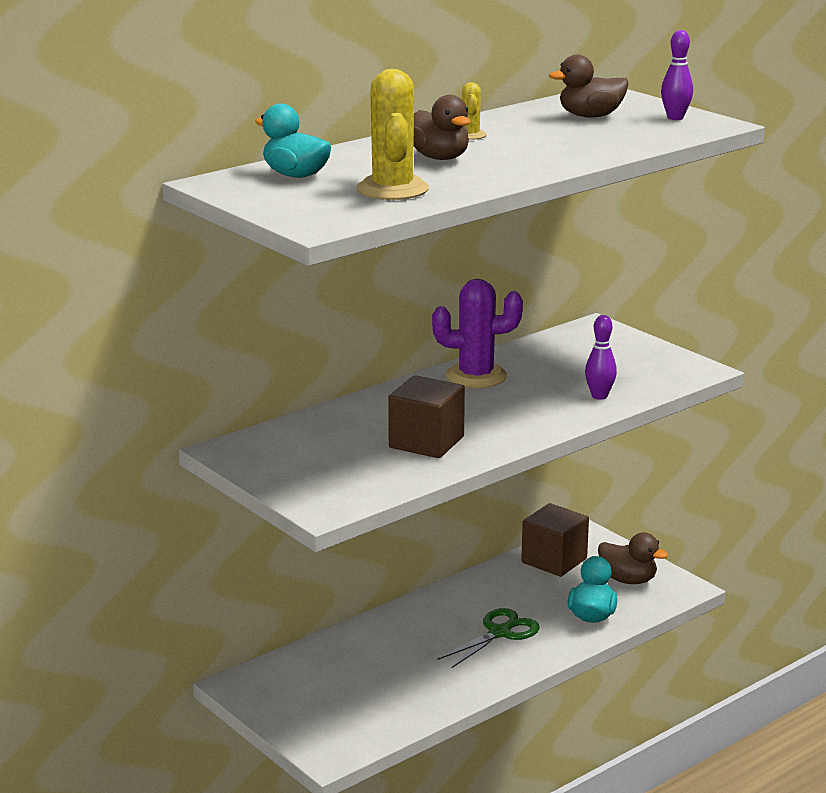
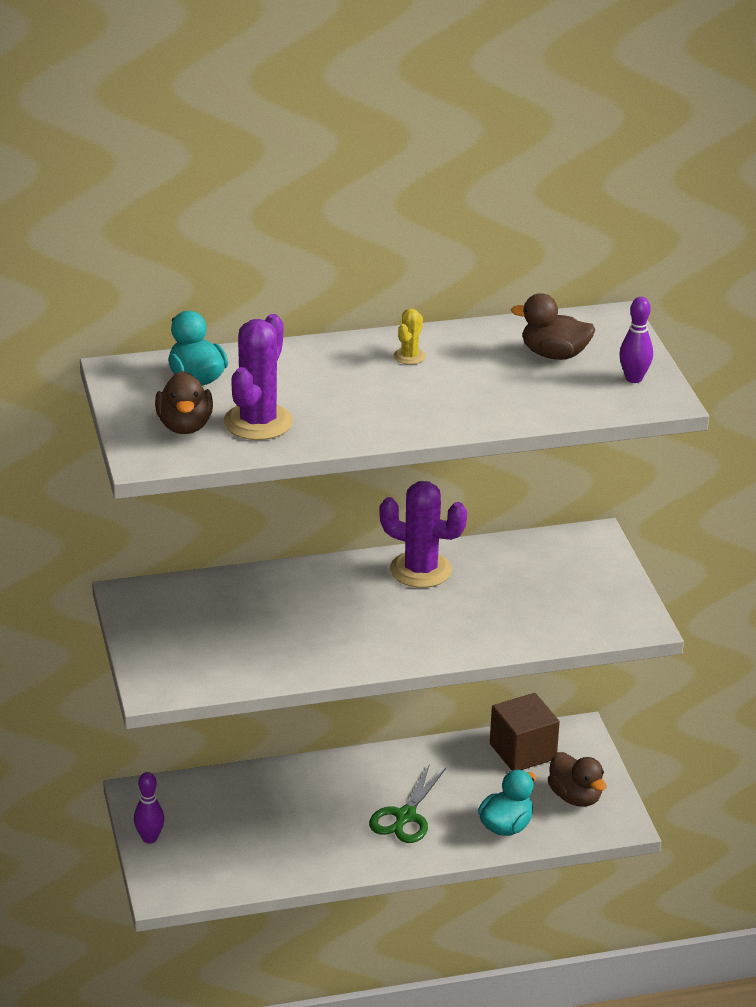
camera: 25 degrees right, 10 degrees up
yellow cactus [357,69,429,200] -> purple cactus [224,314,293,440]
brown cube [388,375,465,458] -> none
brown duck [414,95,470,160] -> brown duck moved to [155,371,213,434]
green scissors [438,608,540,669] -> green scissors turned 135 degrees clockwise [369,764,446,843]
purple bowling pin [585,315,617,399] -> purple bowling pin moved to [134,772,164,844]

